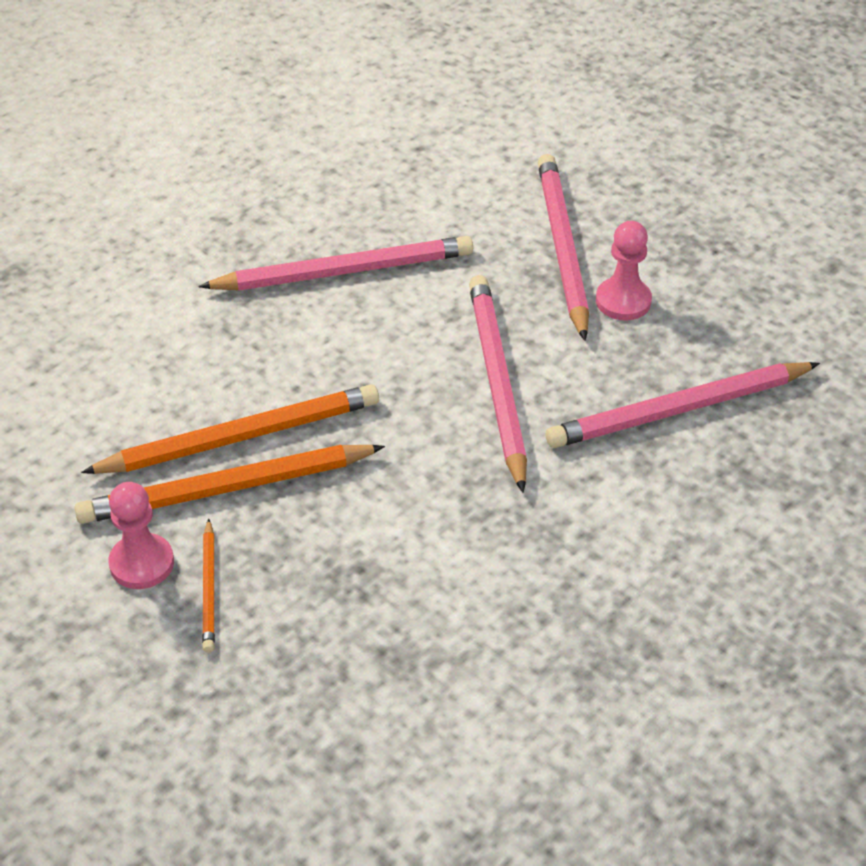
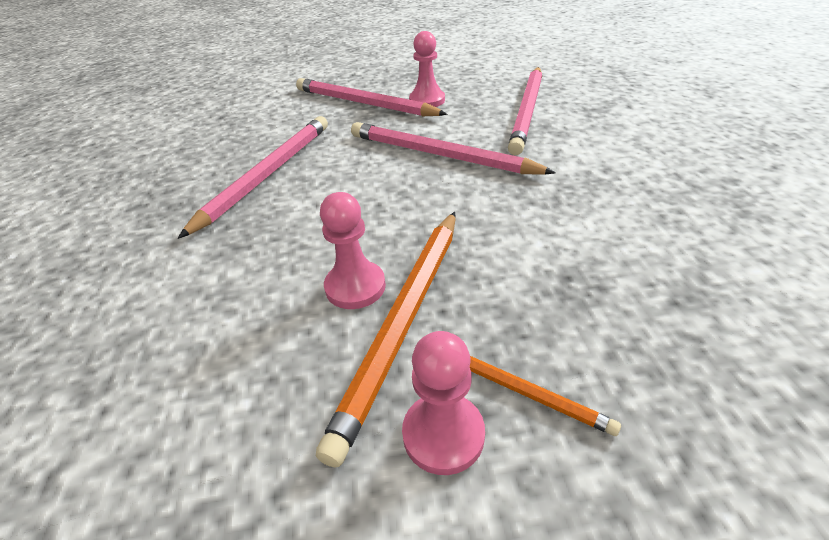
camera: 50 degrees left, 5 degrees down
orange pencil [81,384,379,474] -> pink pawn [320,192,386,309]

